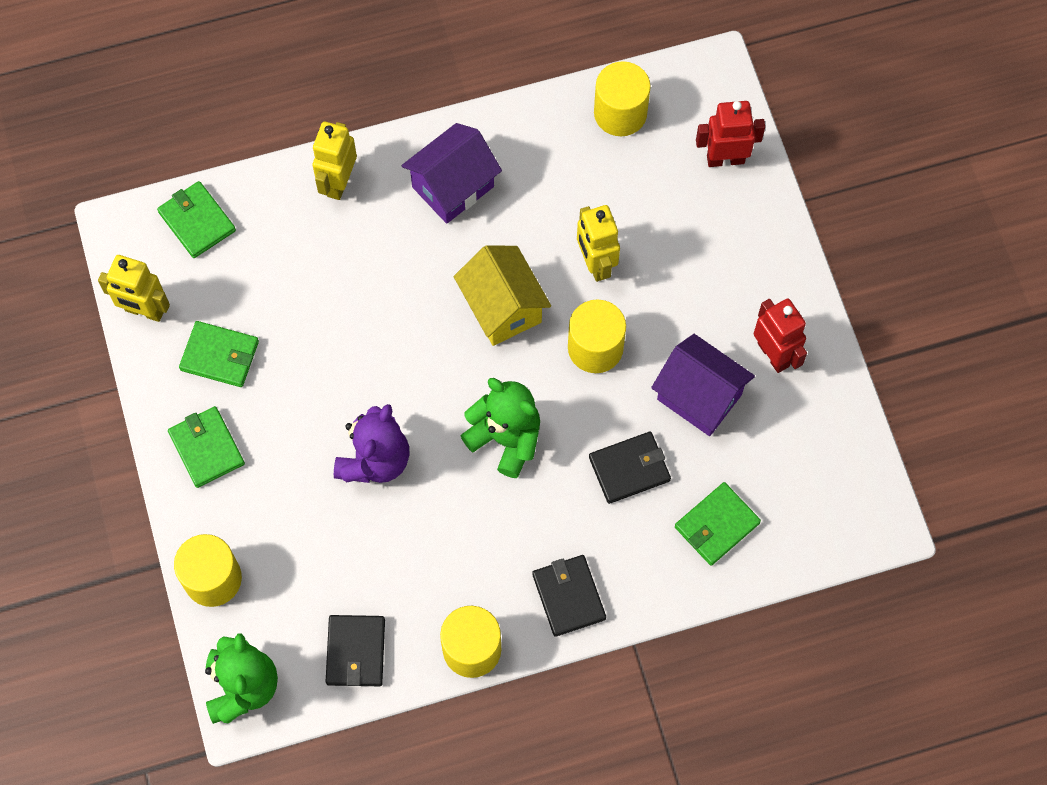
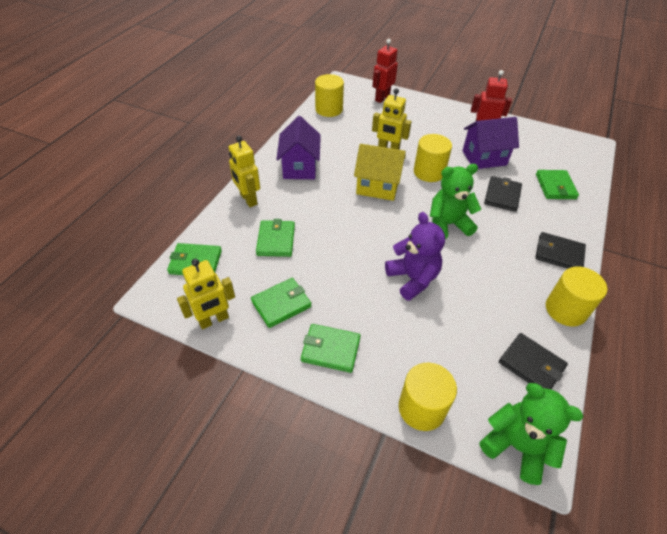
camera: 50 degrees left, 20 degrees down
none -> green wallet [256,219,295,257]

